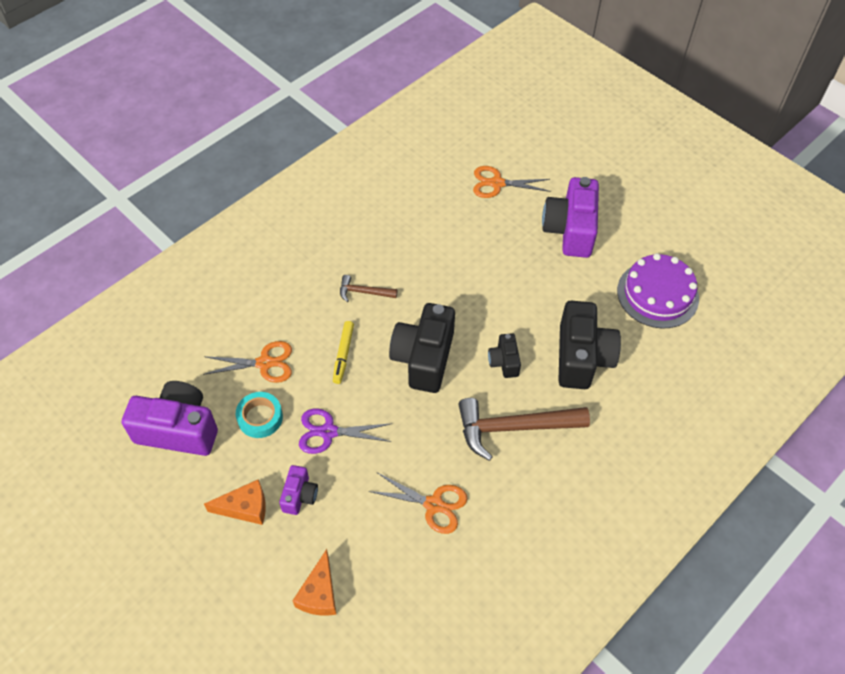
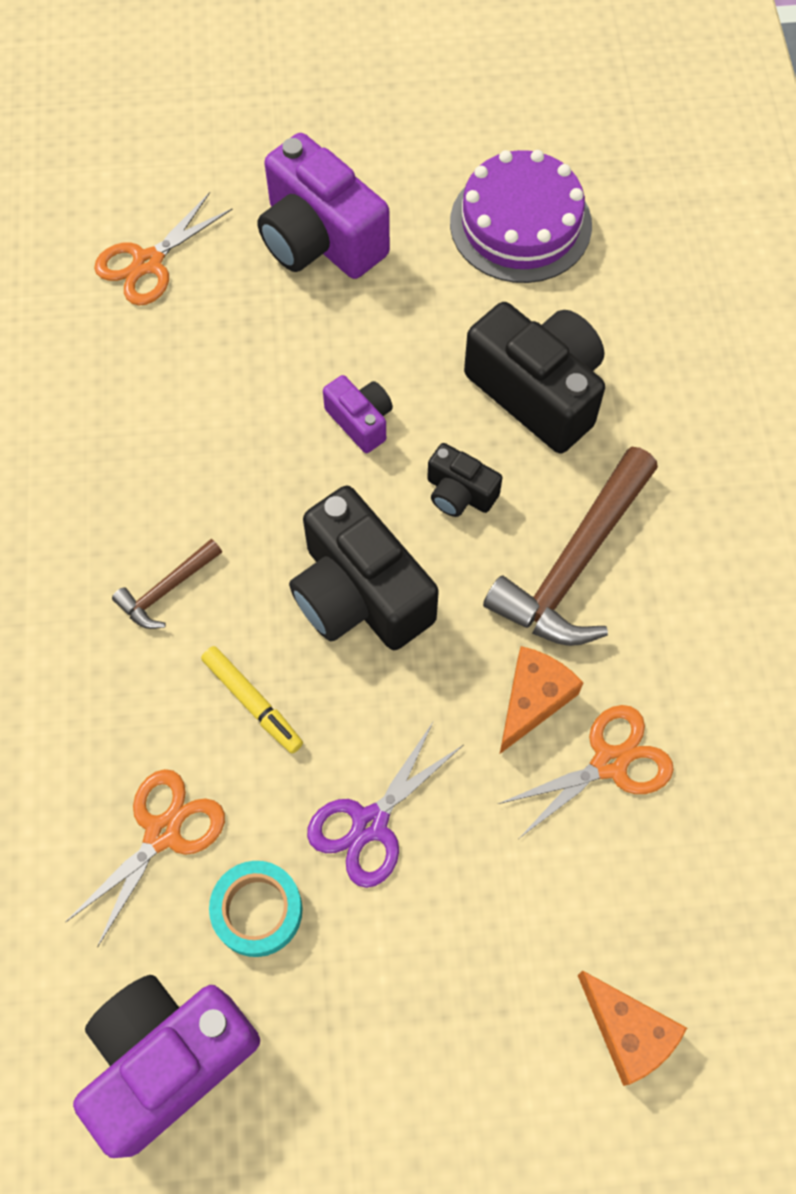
camera: 50 degrees left, 10 degrees up
orange cheese [204,479,266,525] -> orange cheese moved to [500,646,583,754]
purple camera [279,465,318,515] -> purple camera moved to [323,375,393,453]

